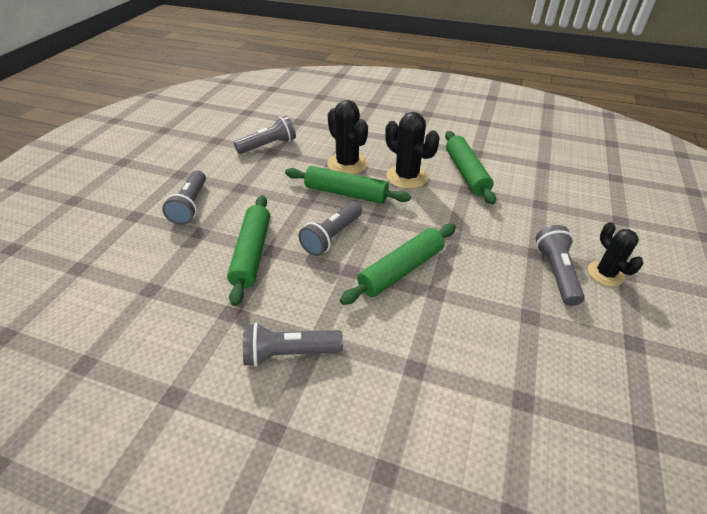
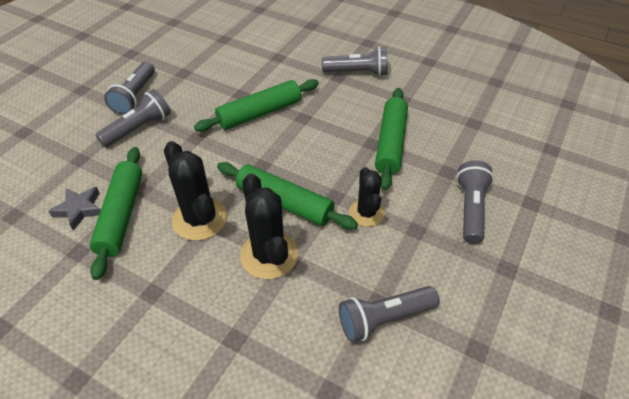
camera: 170 degrees left, 5 degrees up
grey flashlight [298,202,362,256] -> grey flashlight moved to [95,89,171,147]
black cactus [588,222,643,287] -> black cactus moved to [349,167,385,227]
none -> grey star [48,187,101,231]

